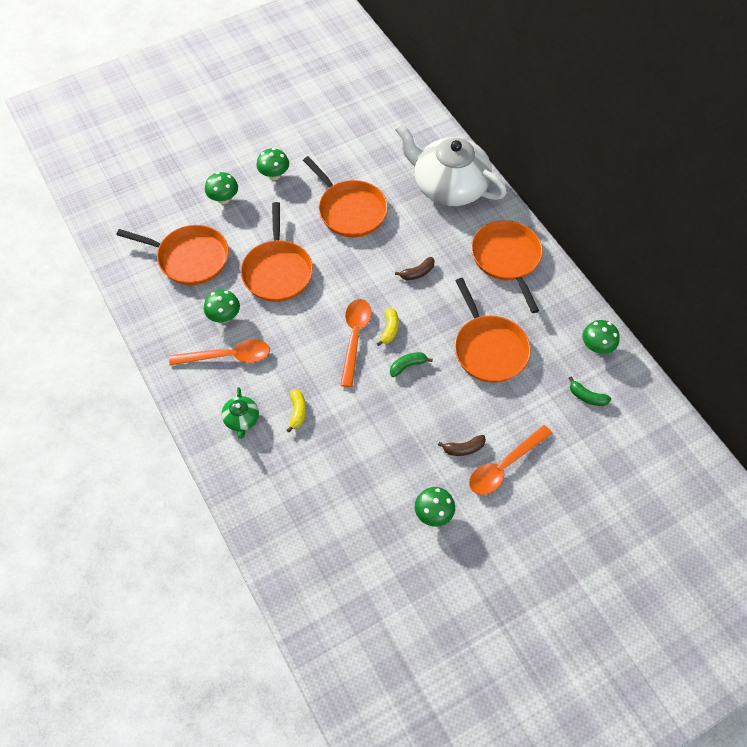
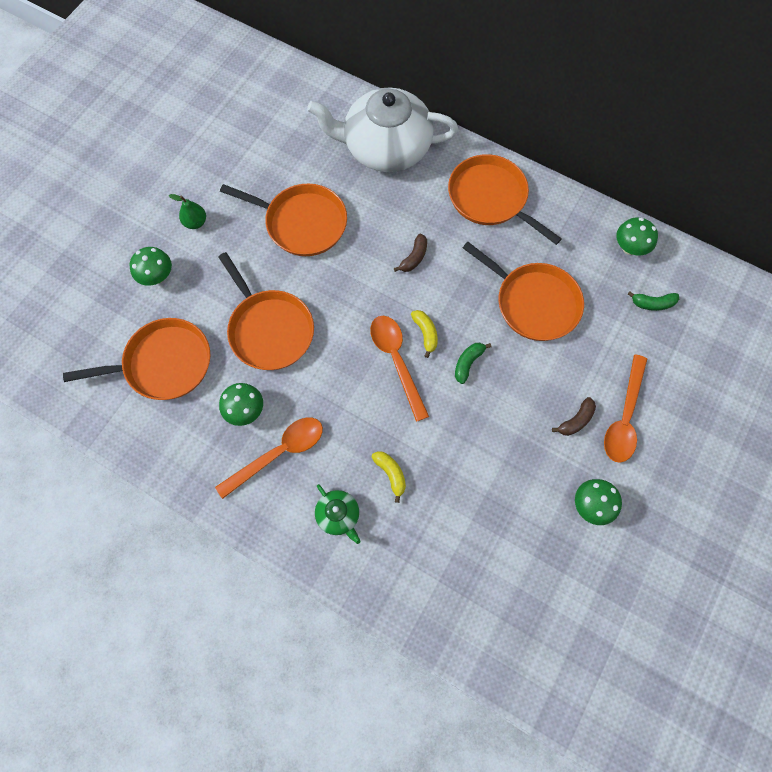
camera: 30 degrees left, 10 degrees up
green mushroom [256,148,289,180] -> green pear [169,194,206,229]

